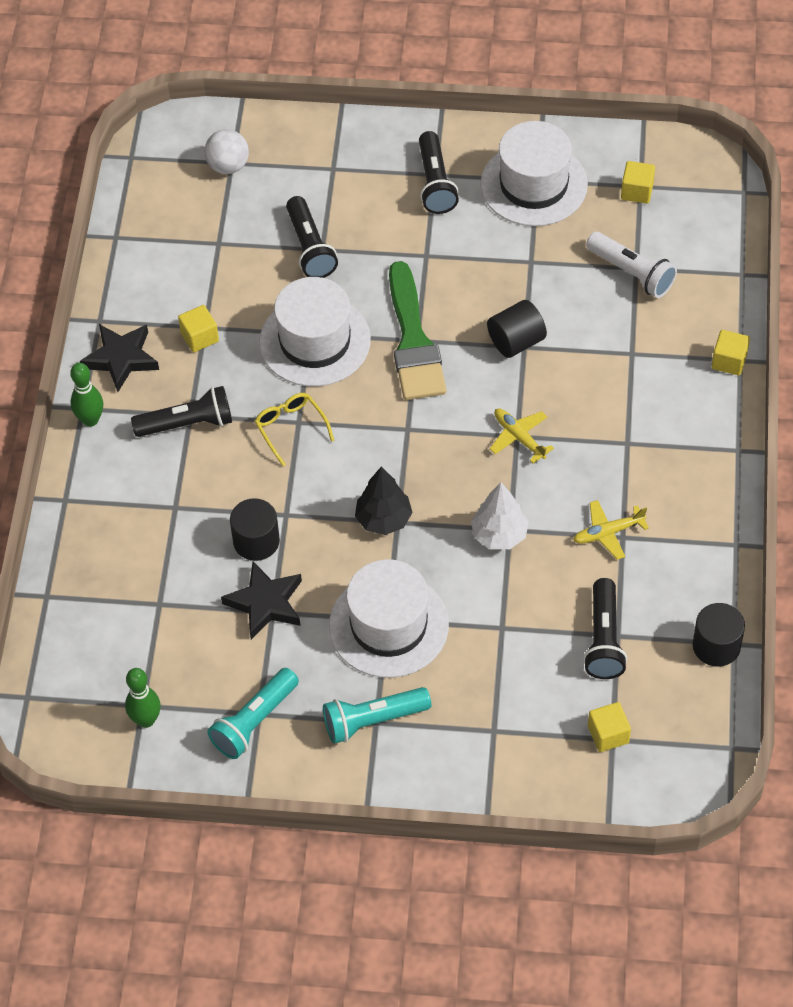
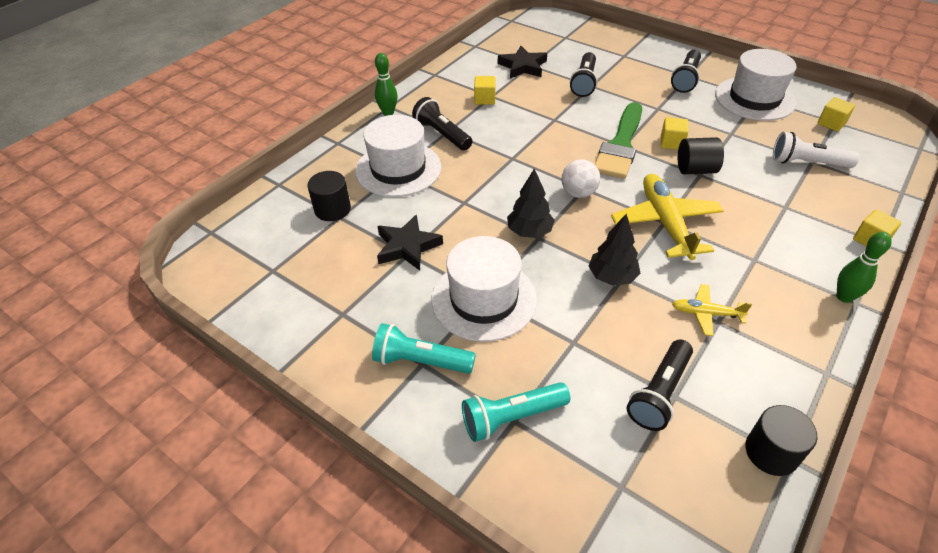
camera: 30 degrees right, 10 degrees down
black star [80,324,159,392] -> black star moved to [498,46,547,79]
green bowling pin [125,668,161,728] -> green bowling pin moved to [837,232,892,303]
black flashlight [131,386,232,437] -> black flashlight turned 150 degrees counterclockwise [412,97,473,151]
white ball [204,129,249,174] -> white ball moved to [561,159,600,198]
turquoise flashlight [207,668,299,759] -> turquoise flashlight moved to [462,382,570,442]
black cylinder [230,498,280,561] -> black cylinder moved to [307,171,351,221]
yellow glasses [254,393,334,466] -> none
white hat [259,277,371,386] -> white hat moved to [355,115,441,197]
white tree [471,482,529,549] -> black tree [589,214,641,286]
yellow plane [490,408,554,463] -> yellow plane [611,174,724,260], size x1.93
white flashlight [586,232,677,298] -> white flashlight turned 120 degrees clockwise [773,132,859,168]
yellow cube [588,702,631,752] -> yellow cube moved to [661,117,688,150]

